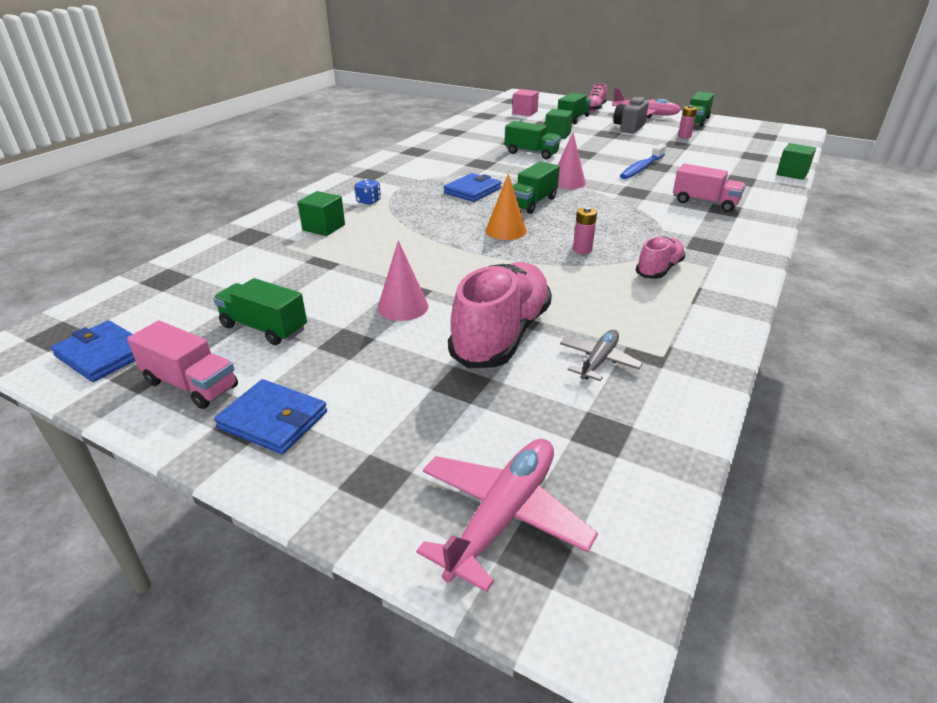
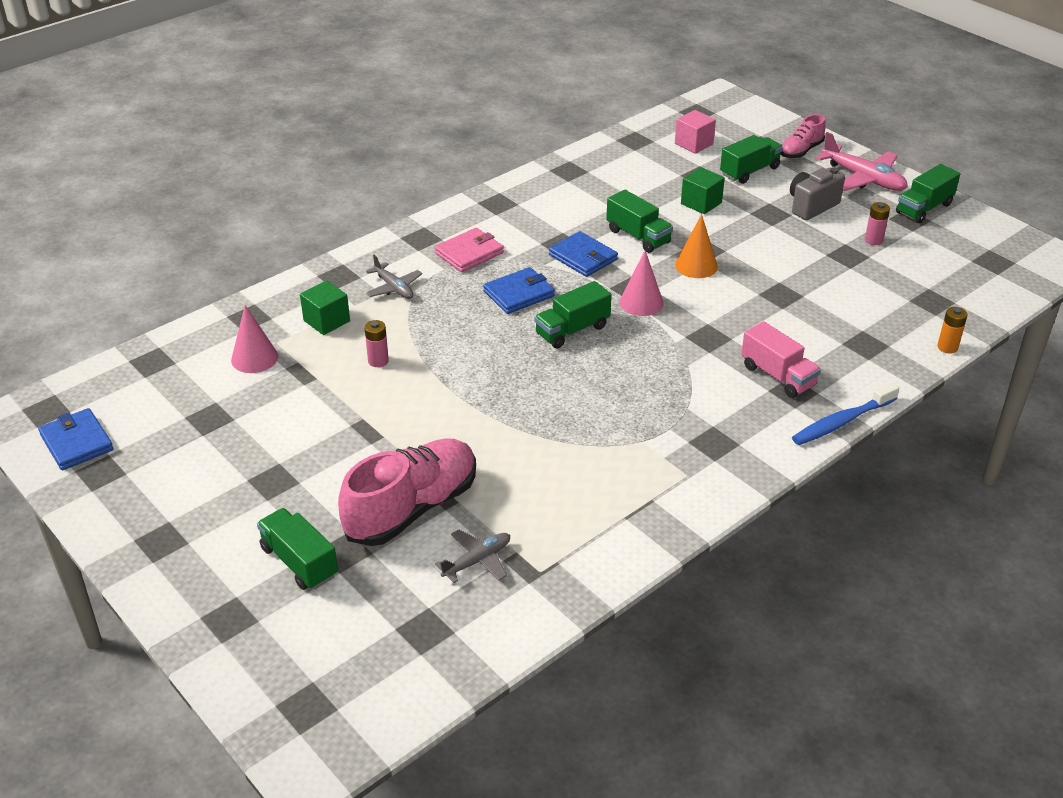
camera: 20 degrees right, 5 degrees up
pink truck [127,321,238,409] -> none
green truck [213,278,307,345] -> green truck moved to [257,508,338,590]
blue wallet [214,379,327,454] -> blue wallet moved to [549,231,618,277]
blue dice [355,179,381,205] -> grey plane [366,255,422,299]
pink cone [378,240,429,321] -> pink cone moved to [231,305,278,373]
pink plane [416,439,598,592] -> none
orange cone [486,173,527,240] -> orange cone moved to [675,214,718,278]
pink battery [573,207,597,254] -> pink battery moved to [365,320,389,367]
blue toothbrush [620,144,666,179] -> blue toothbrush moved to [792,382,899,445]
pink shoe [636,236,685,279] -> none
green cube [776,143,816,180] -> orange battery [937,307,967,354]
none -> pink wallet [435,228,504,272]

